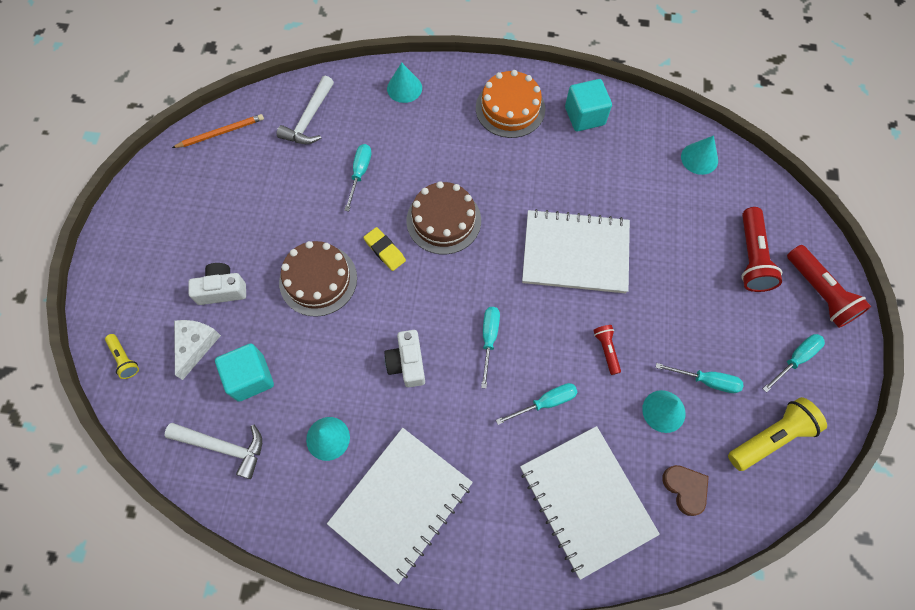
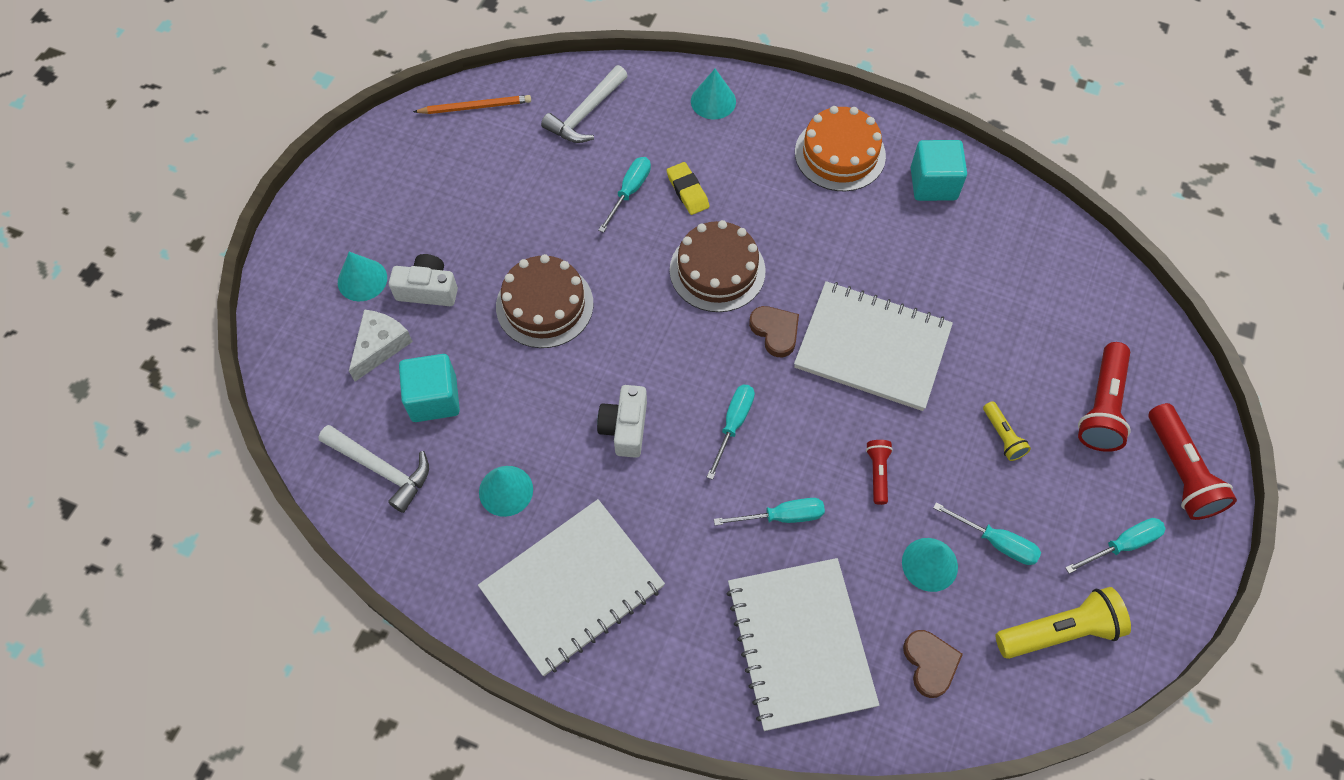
camera: 15 degrees right, 5 degrees down
yellow flashlight [105,334,139,379] -> yellow flashlight moved to [983,401,1031,461]
yellow eraser [363,227,406,271] -> yellow eraser moved to [667,162,709,215]
turquoise cone [681,135,718,175] -> turquoise cone moved to [338,252,387,302]
none -> brown heart [749,306,799,357]

